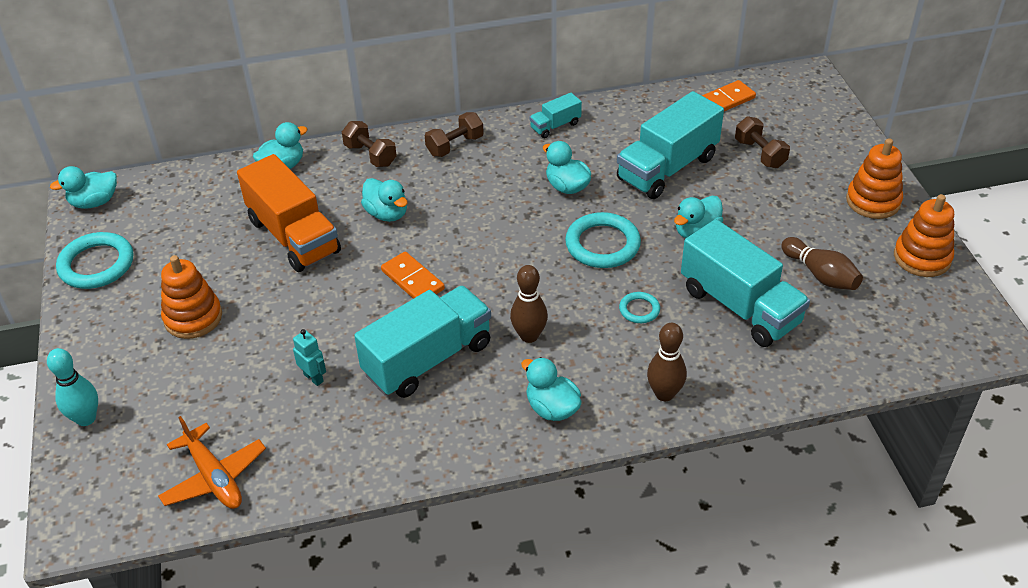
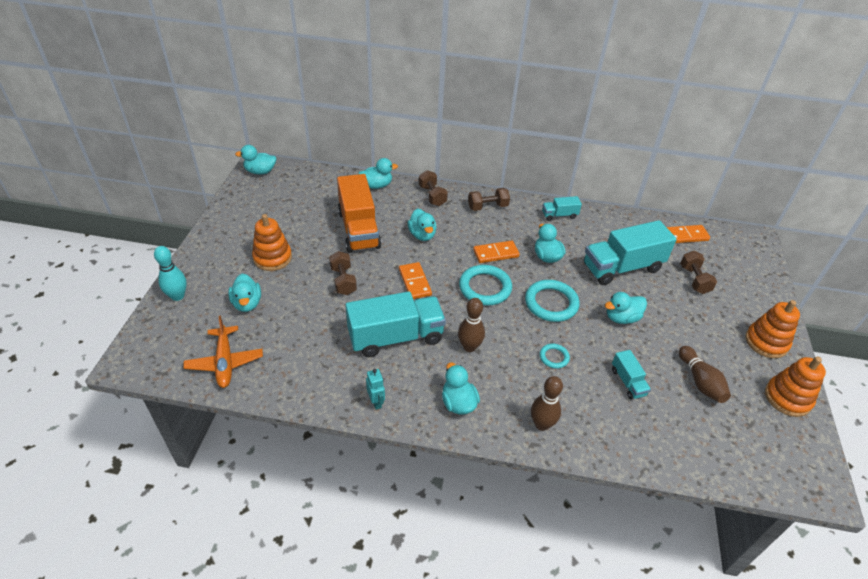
camera: 20 degrees right, 0 degrees up
turquoise ring [56,232,133,289] -> turquoise ring moved to [459,265,512,305]
turquoise robot [293,329,326,386] -> turquoise robot moved to [366,369,385,410]
turquoise truck [681,219,810,347] -> turquoise truck [612,350,651,400], size x0.47
none -> turquoise duck [228,274,261,312]
none -> brown dumbbell [329,251,357,295]
none -> orange domino [473,241,520,263]

